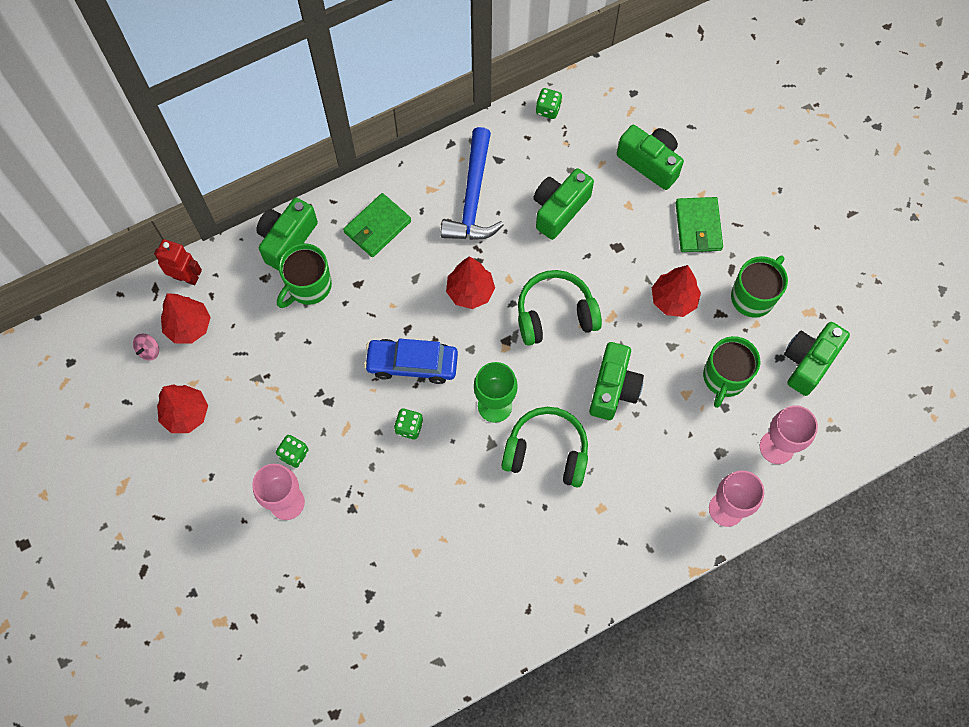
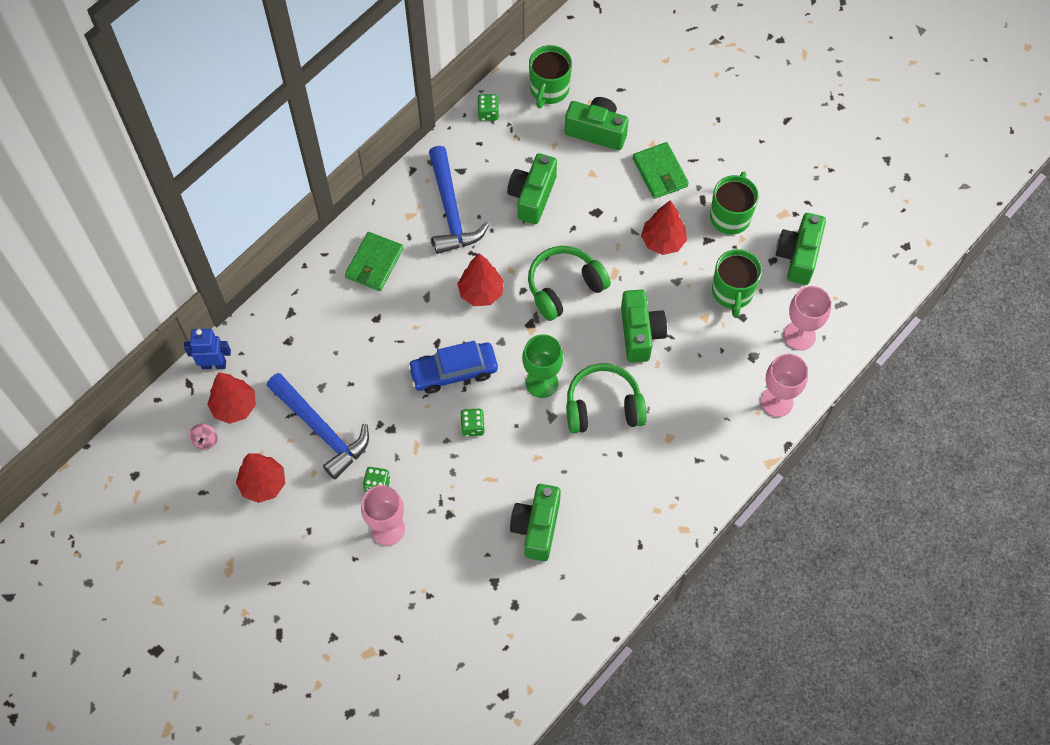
camera: 20 degrees left, 5 degrees down
red robot [154,239,202,285] -> blue robot [184,329,231,369]
green camera [256,198,318,271] -> green camera moved to [510,484,561,561]
green mug [277,243,332,308] -> green mug moved to [529,45,572,108]
none -> blue hammer [267,373,369,479]

